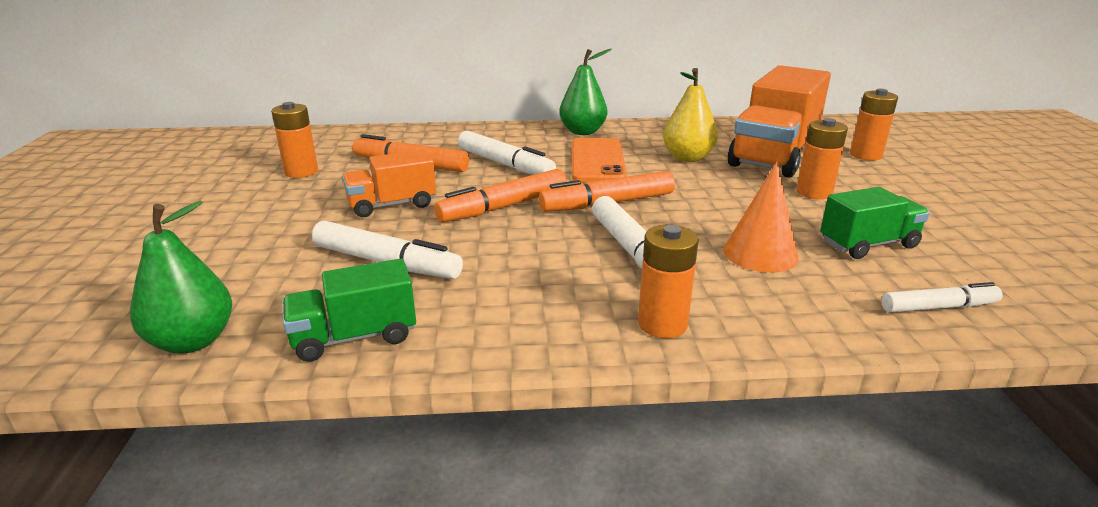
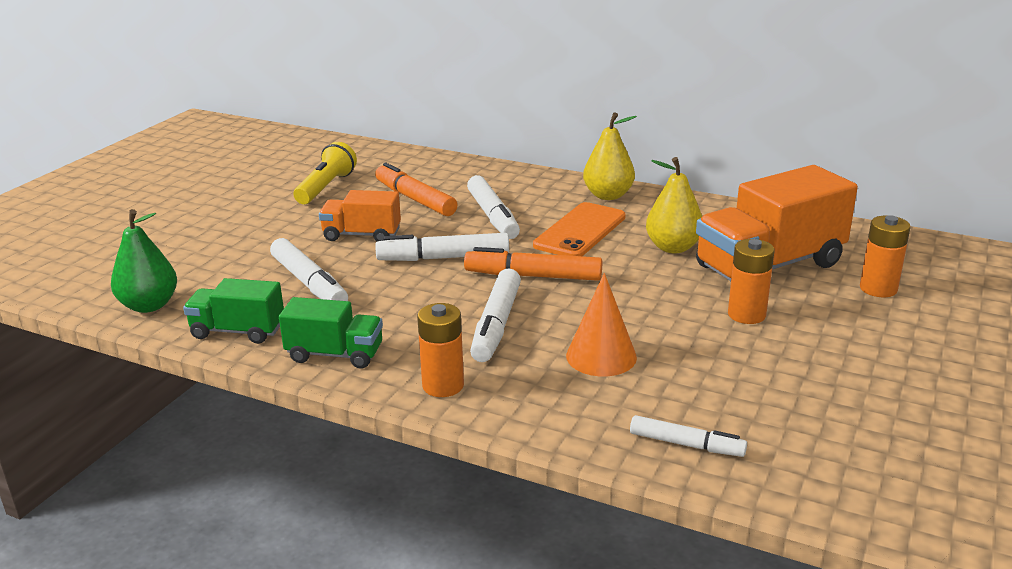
camera: 30 degrees right, 0 degrees up
orange battery [271,102,318,178] -> yellow flashlight [293,142,357,204]
orange marker [434,169,567,222] -> white marker [375,233,509,261]
green pear [559,48,612,135] -> yellow pear [583,112,637,200]
green truck [820,187,930,259] -> green truck moved to [279,297,383,369]

